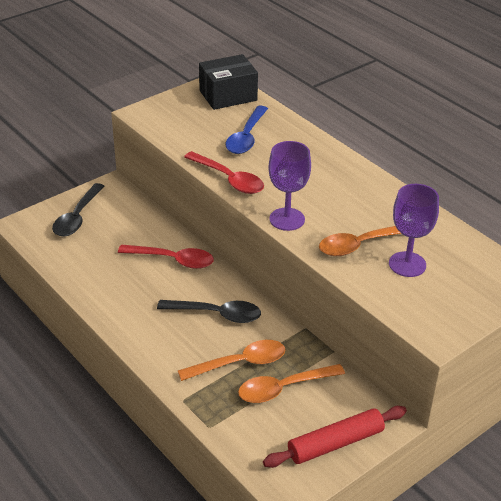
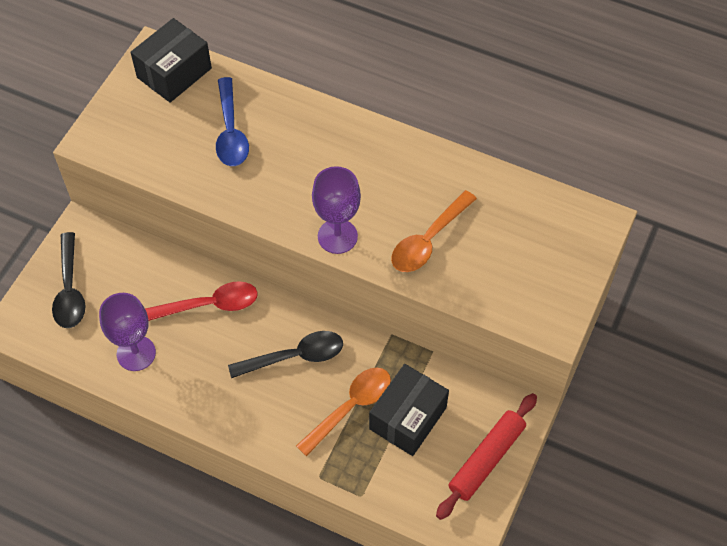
camera: 25 degrees left, 20 degrees up
red spoon [184,151,264,194] -> none
orange spoon [238,364,345,403] -> black box [369,364,449,456]
purple goblet [389,184,439,277] -> purple goblet moved to [99,293,156,371]

